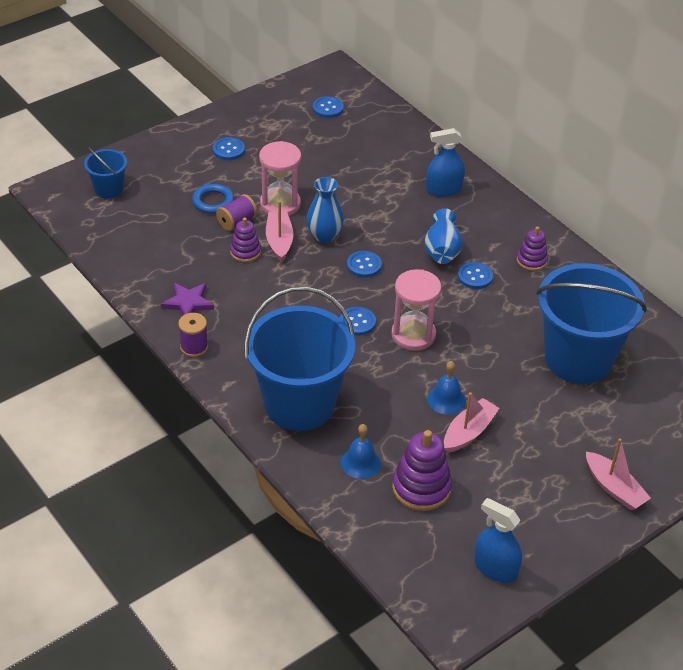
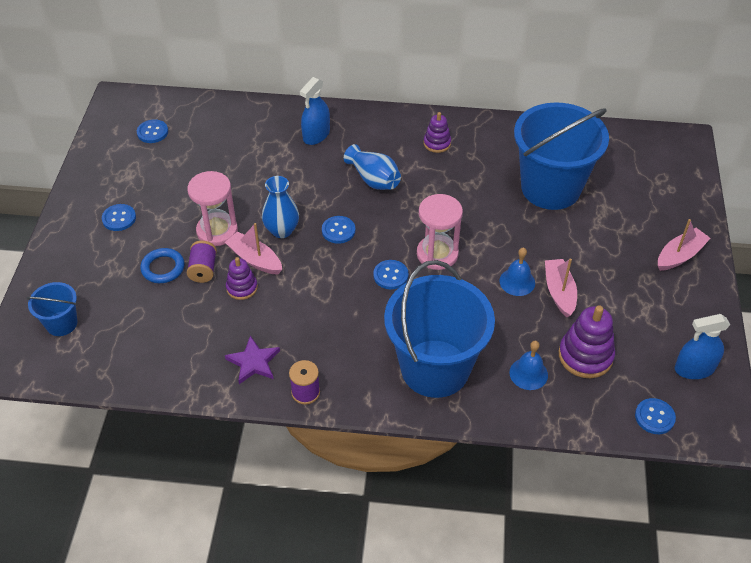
camera: 45 degrees left, 5 degrees up
blue button [458,262,493,289] -> blue button moved to [635,398,676,434]
pink boat [586,438,651,510] -> pink boat turned 45 degrees counterclockwise [658,219,711,271]

